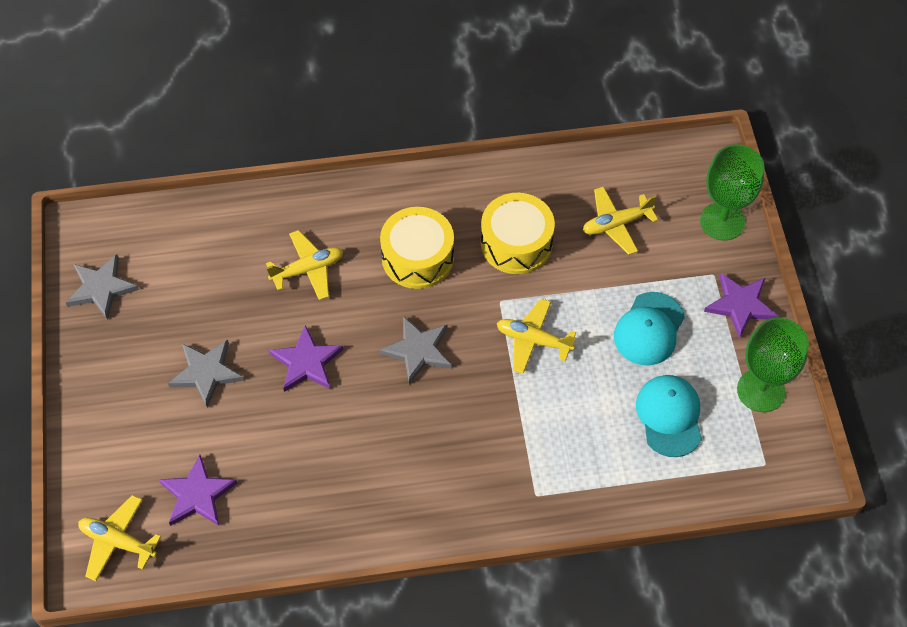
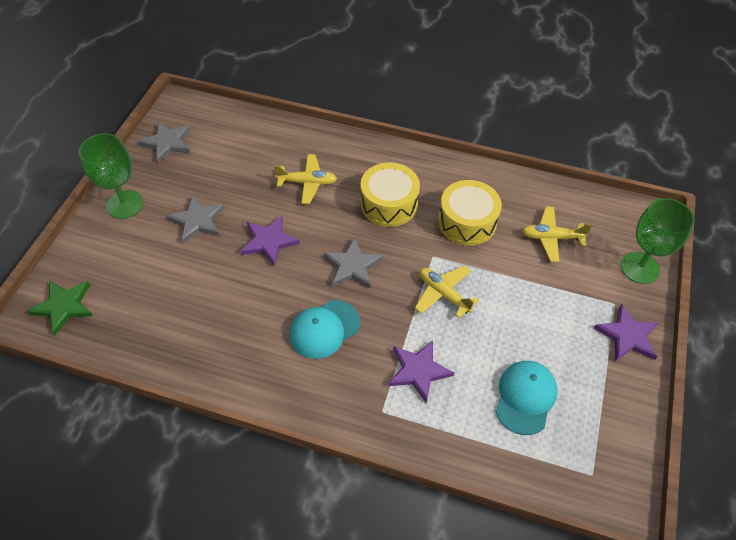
camera: 25 degrees right, 5 degrees down
yellow plane [78,495,161,581] -> green star [27,281,93,335]
purple star [159,455,237,526] -> purple star moved to [388,340,454,404]
turquoise cap [614,292,685,366] -> turquoise cap moved to [289,300,360,359]
green goblet [737,318,809,412] -> green goblet moved to [79,133,143,219]

